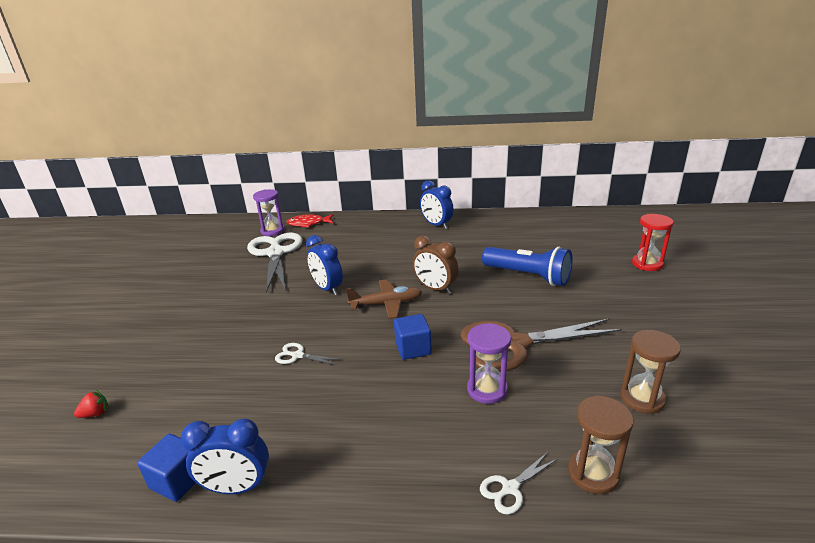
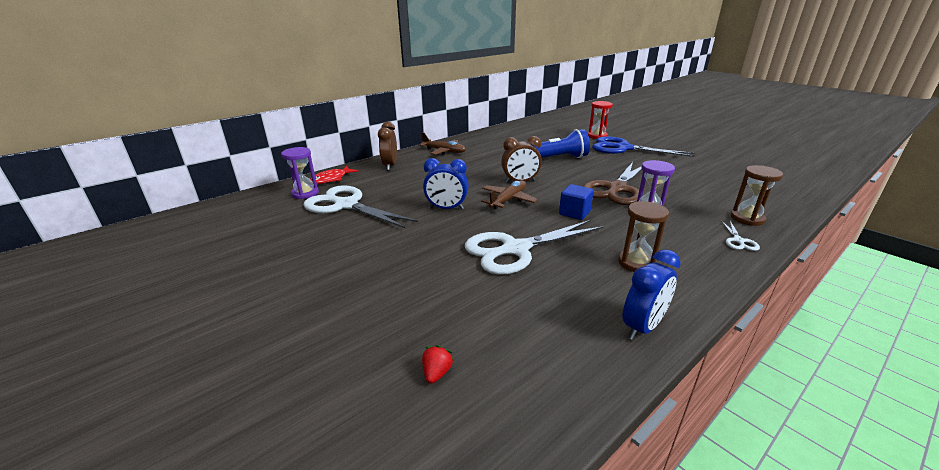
camera: 45 degrees left, 0 degrees up
blue cube [137,434,196,502] -> none
white scissors [275,343,341,365] -> white scissors [465,220,604,275], size x2.42
blue clock [420,180,454,229] -> brown plane [419,133,466,155]
brown hourglass [620,330,681,414] -> brown hourglass moved to [618,201,669,272]
none -> brown clock [378,121,397,170]
none -> blue scissors [592,136,695,157]

